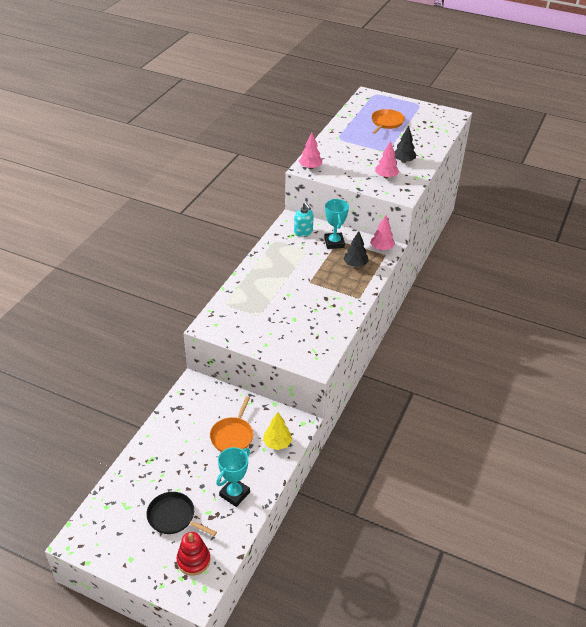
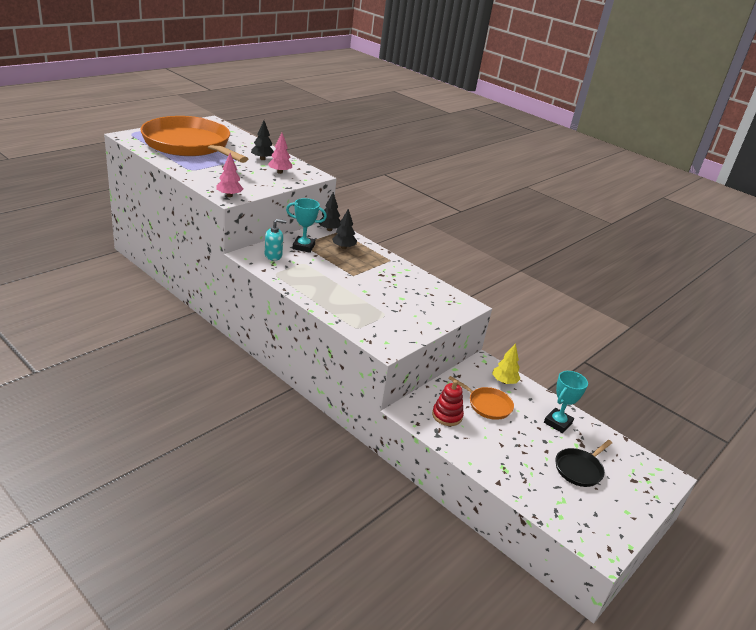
camera: 75 degrees left, 10 degrees down
red stacking toy [176,532,210,575] -> red stacking toy moved to [432,380,464,426]
turquoise trophy [216,447,250,507] -> turquoise trophy turned 75 degrees clockwise [544,371,588,433]
orange pan [371,109,405,134] -> orange pan [140,116,248,163], size x2.44
pink tree [371,215,395,250] -> black tree [319,192,341,231]

